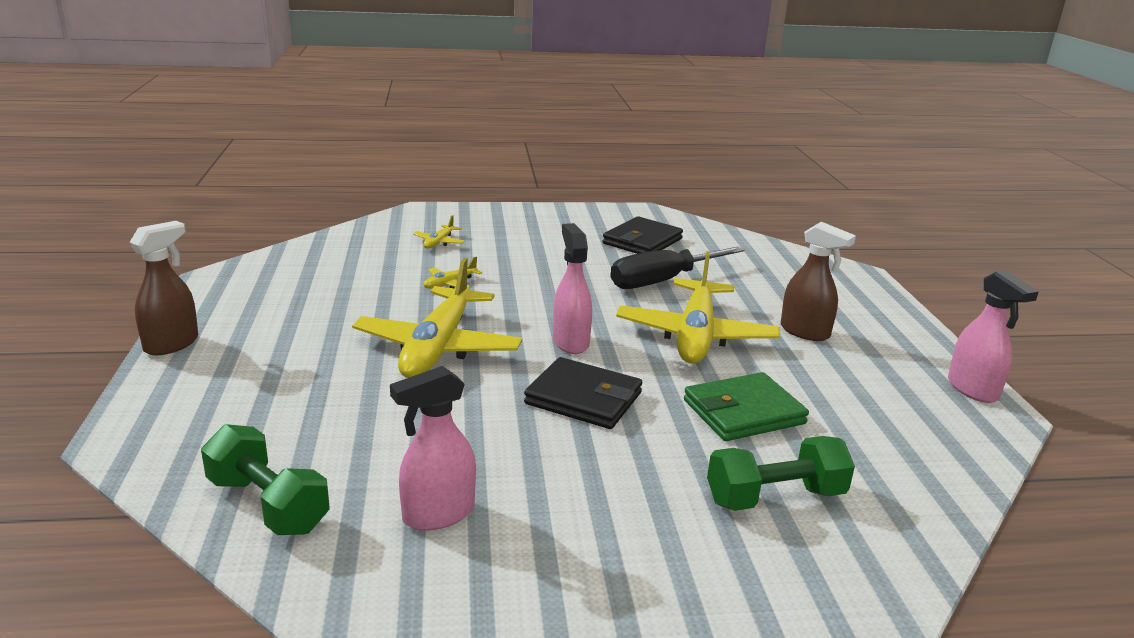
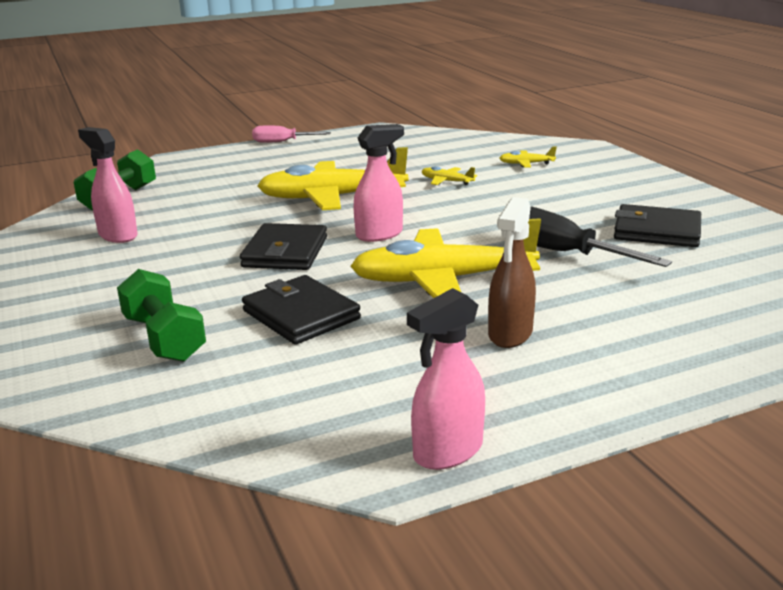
camera: 75 degrees right, 0 degrees up
brown spray bottle [130,221,198,355] -> pink screwdriver [252,126,331,143]
green wallet [684,372,809,441] -> black wallet [242,275,361,345]

